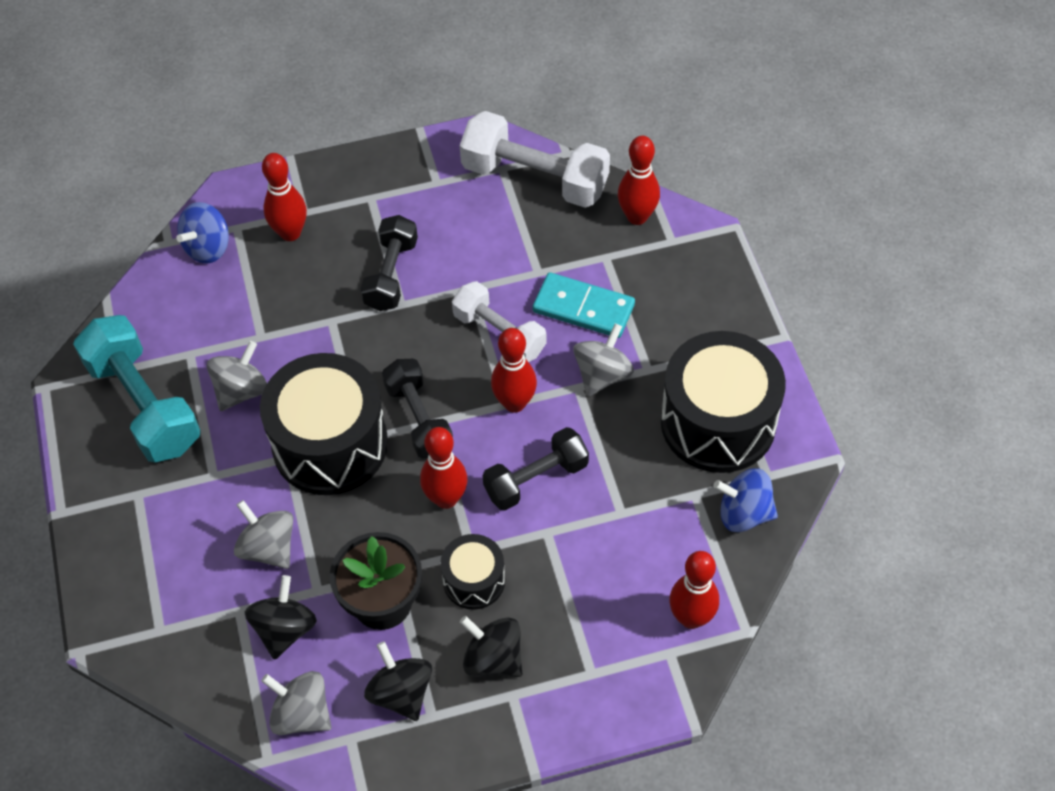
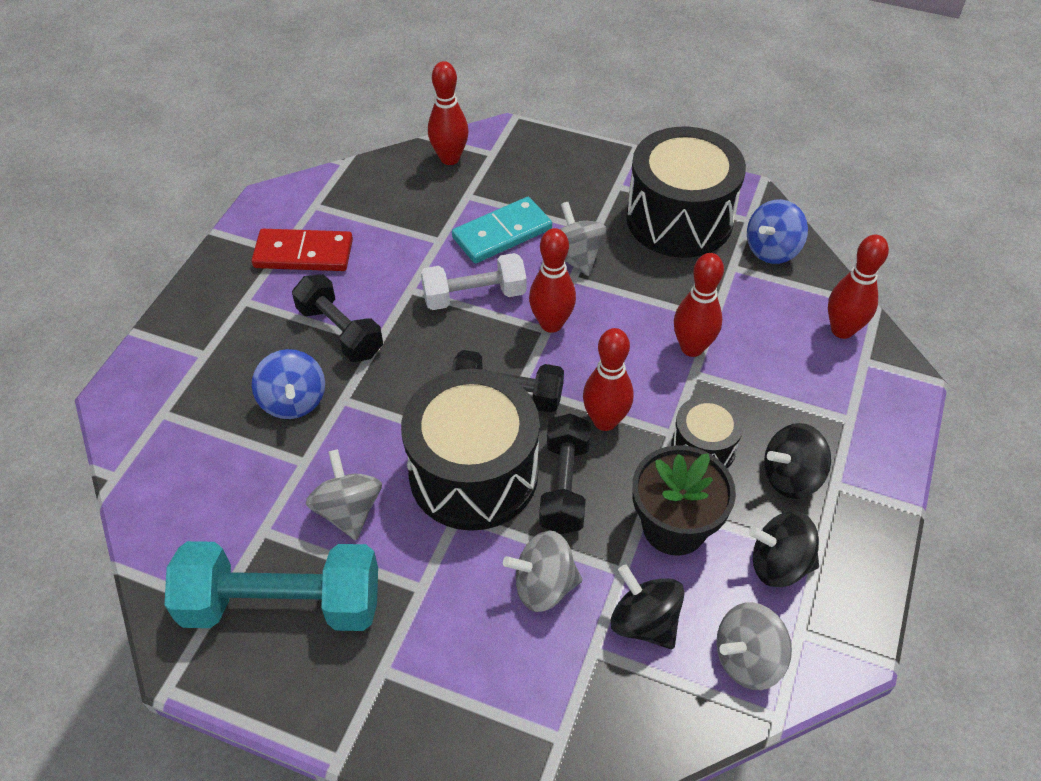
camera: 55 degrees left, 5 degrees down
blue spinning top [176,202,229,264] -> blue spinning top moved to [252,349,325,419]
red bowling pin [262,153,307,241] -> red bowling pin moved to [674,253,724,357]
white dumbbell [460,111,610,208] -> none
black dumbbell [482,427,589,510] -> black dumbbell moved to [539,413,591,534]
none -> red domino [252,229,353,271]

